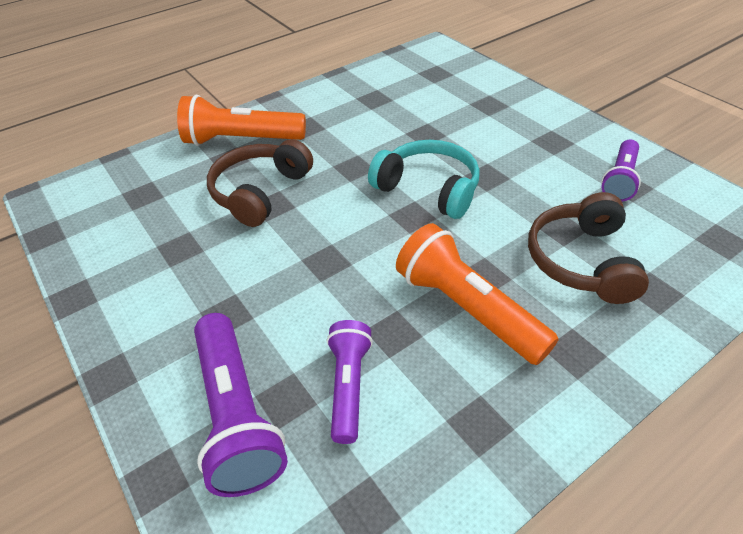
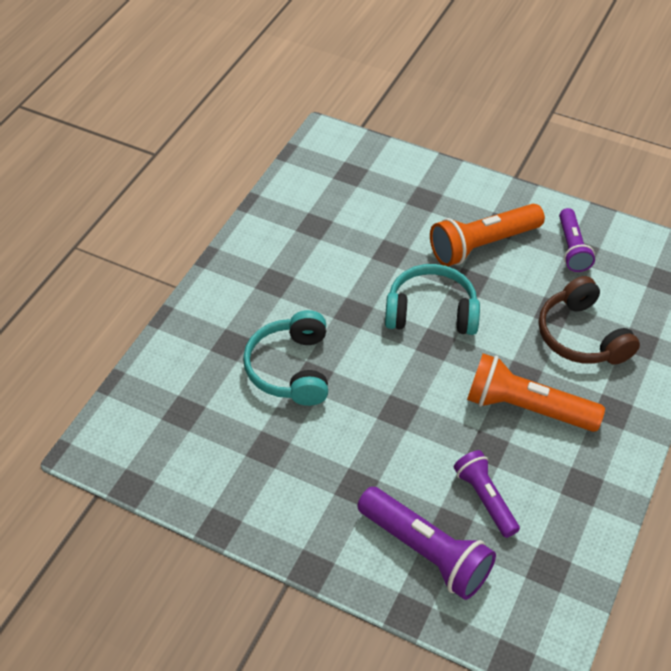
camera: 30 degrees left, 5 degrees up
orange flashlight [177,95,306,146] -> orange flashlight moved to [430,204,545,266]
brown headphones [207,139,313,227] -> turquoise headphones [243,310,328,406]

